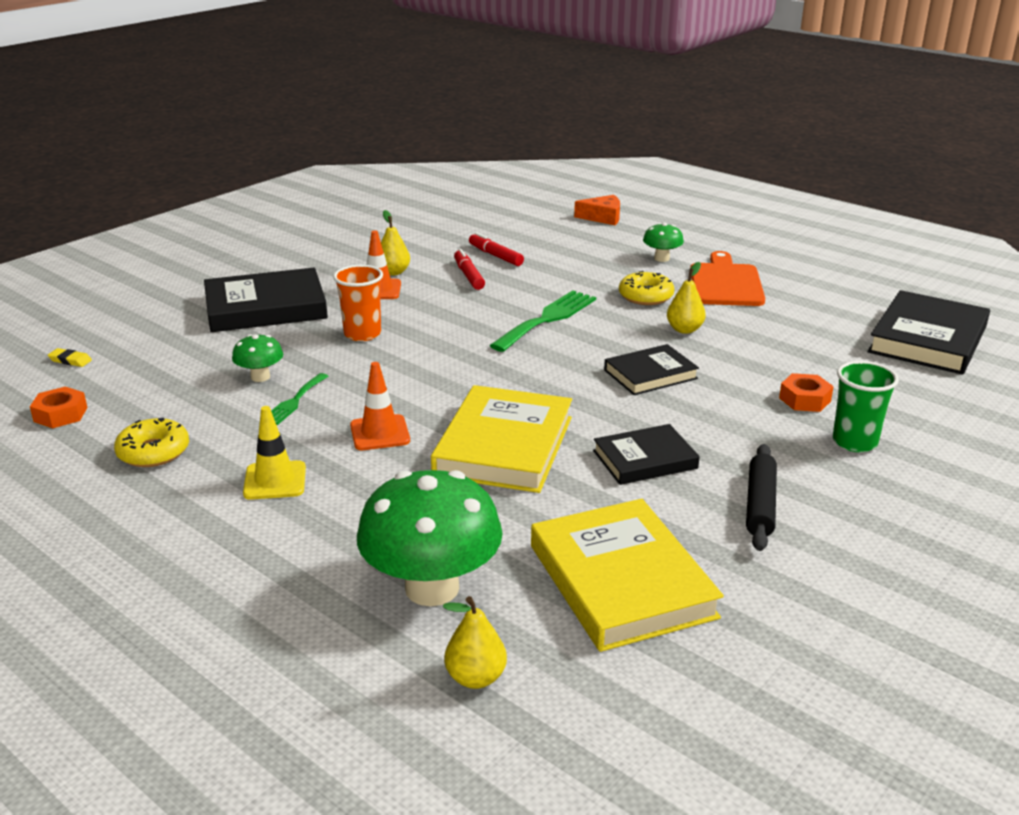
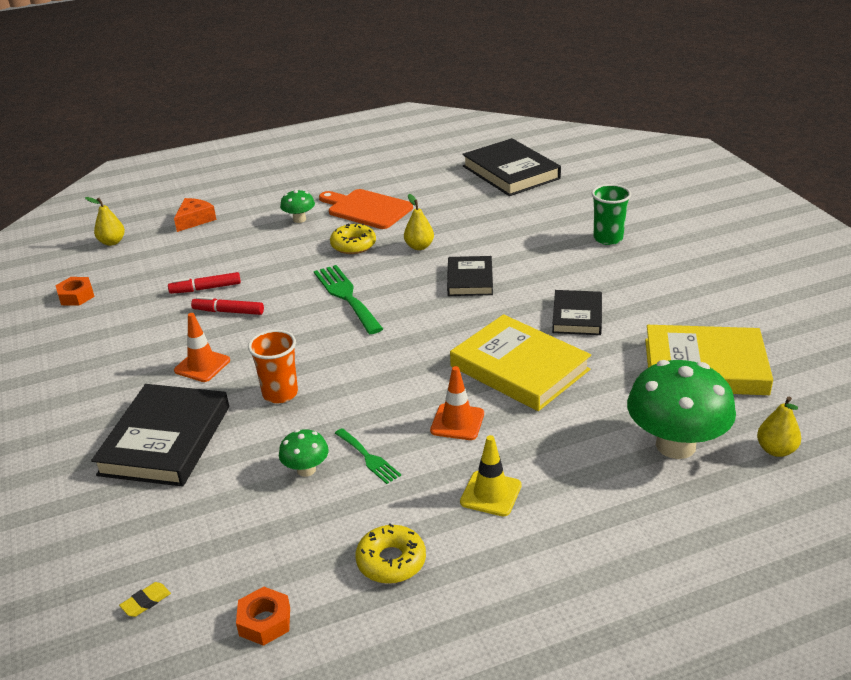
camera: 60 degrees left, 5 degrees up
yellow pear [381,210,410,275] -> yellow pear moved to [85,197,125,246]
black rolling pin [746,444,777,551] -> none
orange nut [779,373,834,412] -> orange nut moved to [55,277,95,306]

